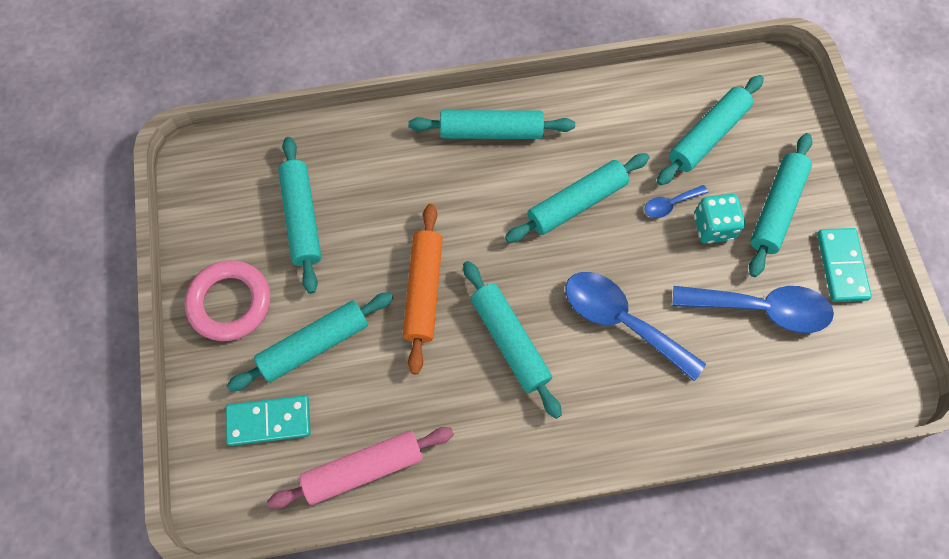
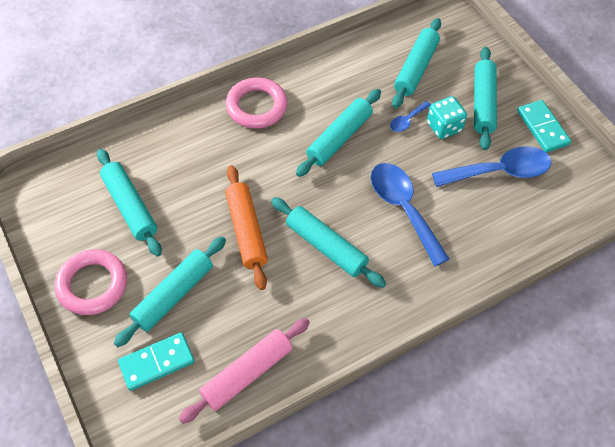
camera: 20 degrees left, 10 degrees down
turquoise rolling pin [409,110,575,139] -> pink ring [226,77,288,129]
blue spoon [565,272,706,381] -> blue spoon turned 45 degrees clockwise [371,163,449,266]

